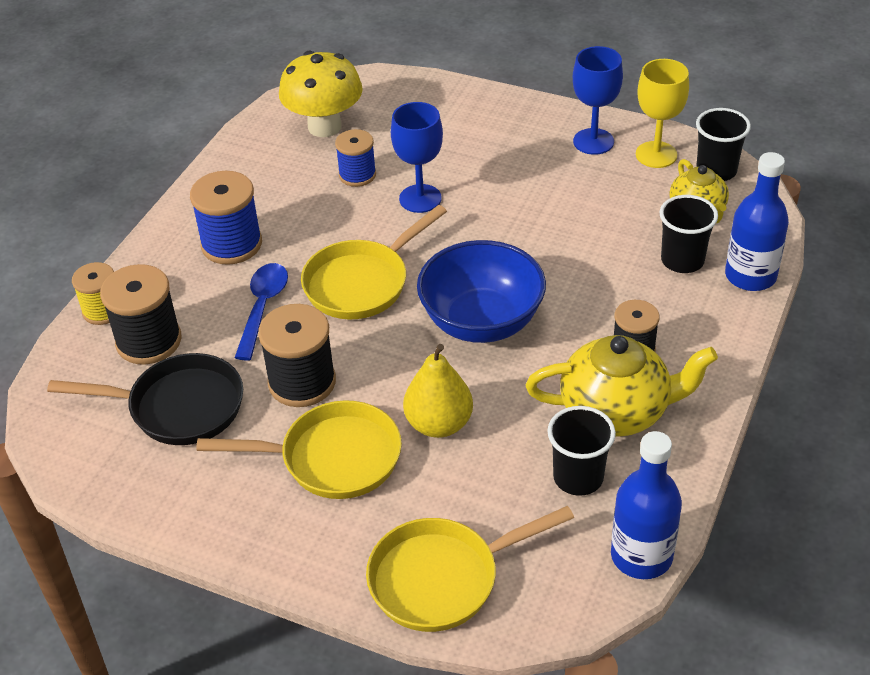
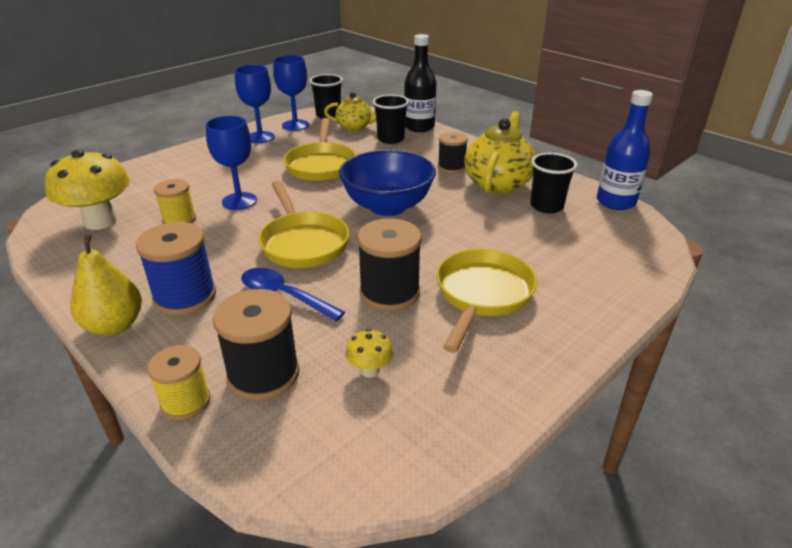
camera: 70 degrees left, 10 degrees down
black pan [47,353,243,445] -> yellow mushroom [346,329,393,378]
blue spool [335,129,376,187] -> yellow spool [154,179,196,224]
yellow pan [366,506,574,632] -> yellow pan moved to [284,118,356,181]
yellow pear [403,344,473,438] -> yellow pear moved to [70,233,142,336]
yellow goblet [636,59,689,168] -> blue goblet [273,55,309,131]
blue bottle [725,152,789,291] -> black bottle [404,34,437,132]

